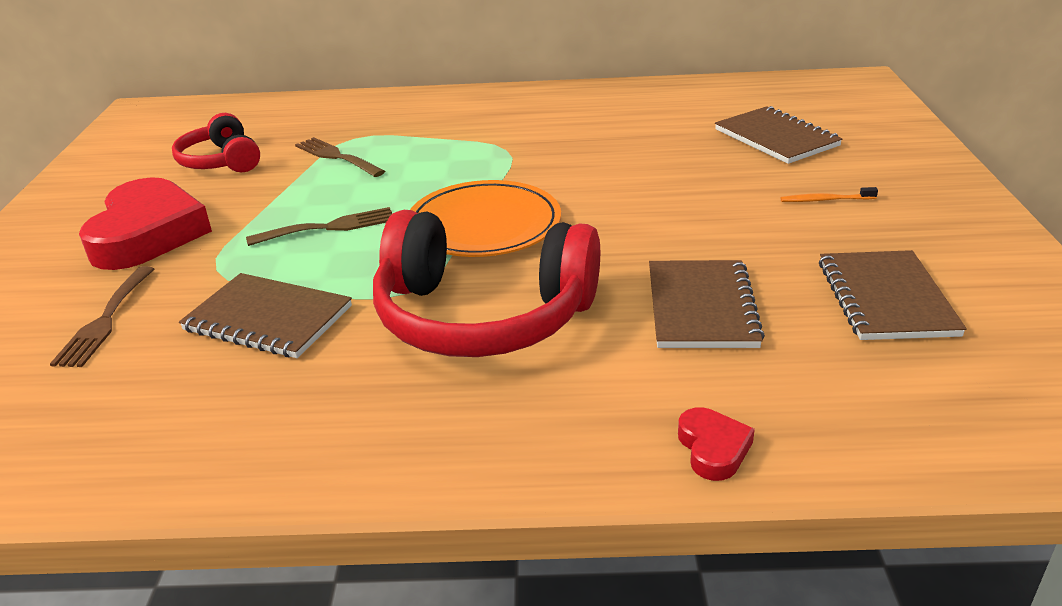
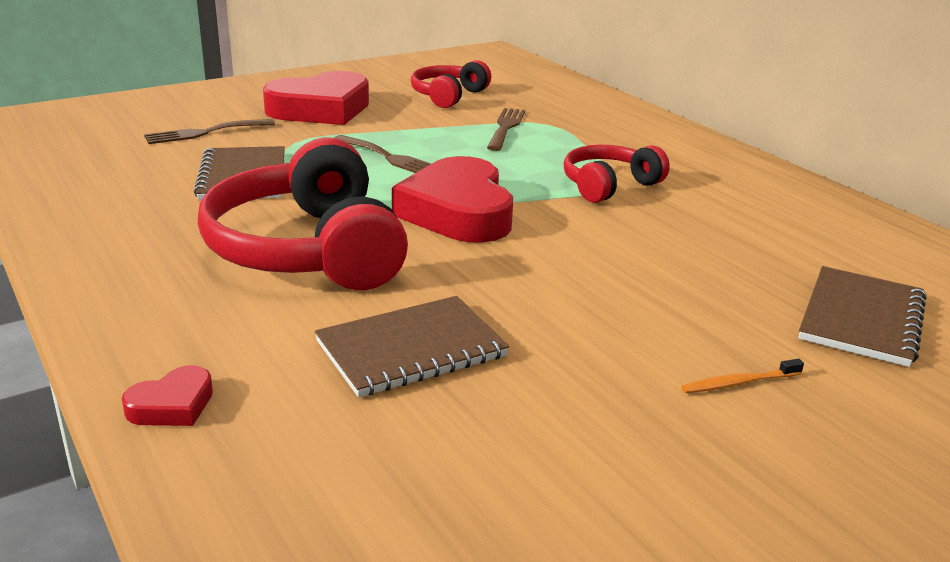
camera: 55 degrees right, 5 degrees down
orange plate [410,180,561,257] -> red heart [392,156,513,243]
orange toothbrush [780,187,878,202] -> orange toothbrush turned 75 degrees counterclockwise [681,359,804,393]
brown notebook [819,250,967,340] -> none
none -> red headphones [564,145,670,203]

